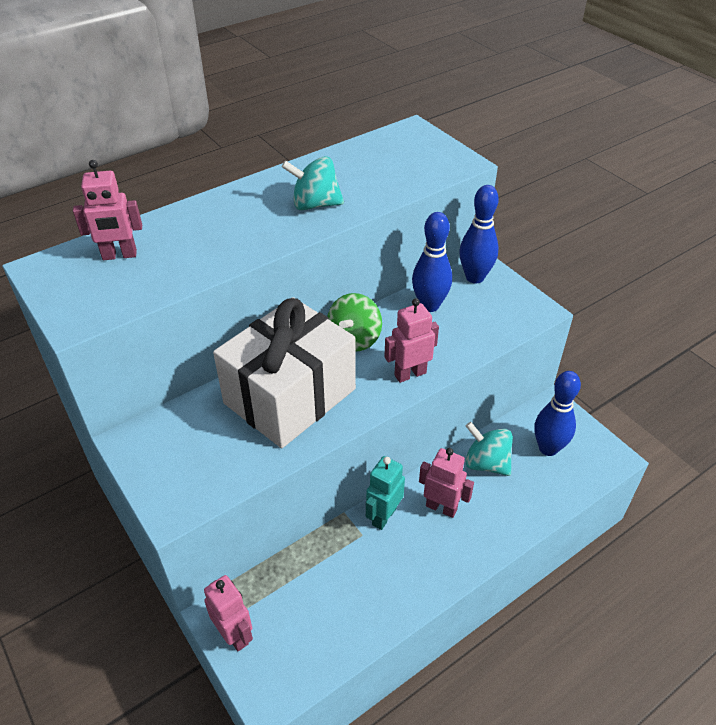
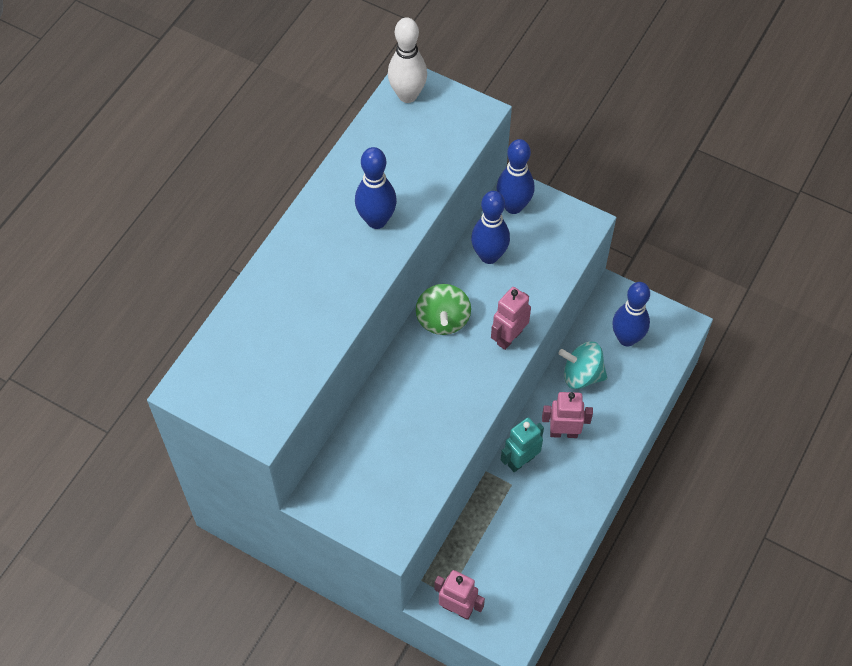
camera: 25 degrees left, 15 degrees up
pink robot [73,160,142,260] -> none
white gift [213,297,356,448] -> none
turquoise spinning top [281,156,344,210] -> blue bowling pin [355,147,397,229]
turquoise robot [366,456,405,530] -> turquoise robot turned 45 degrees clockwise [501,418,544,472]
none -> white bowling pin [388,17,427,103]

